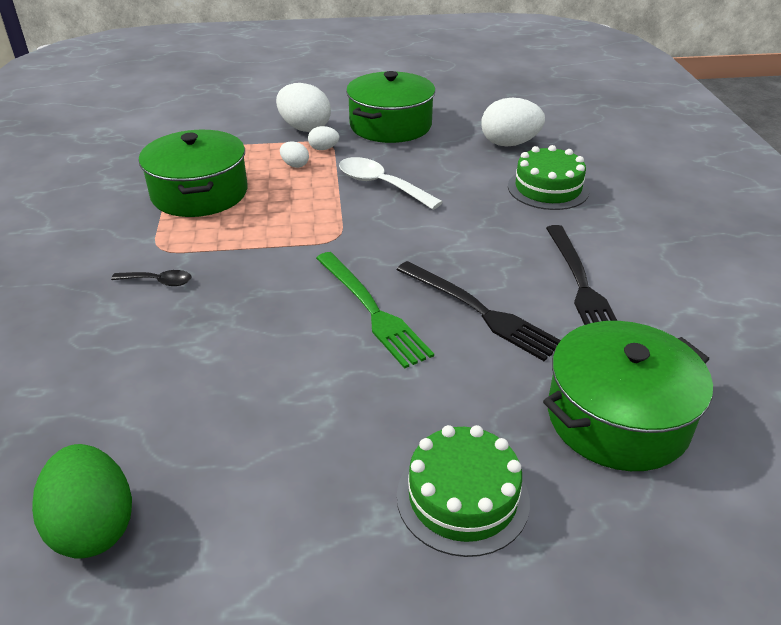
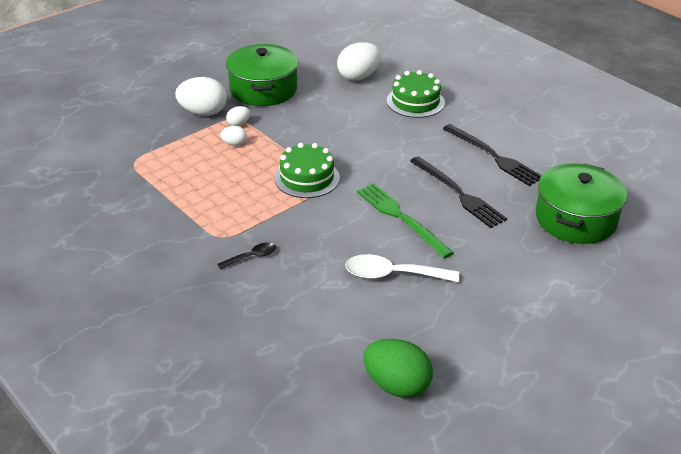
camera: 35 degrees left, 0 degrees up
green pot [139,130,248,217] -> none
green fork [316,252,434,369] -> green fork turned 150 degrees counterclockwise [357,183,454,258]
white spoon [339,157,443,210] -> white spoon moved to [345,254,459,282]
black fork [397,261,561,361] -> black fork turned 45 degrees clockwise [410,156,507,228]
green cake [397,425,530,557] -> green cake moved to [274,143,340,198]

